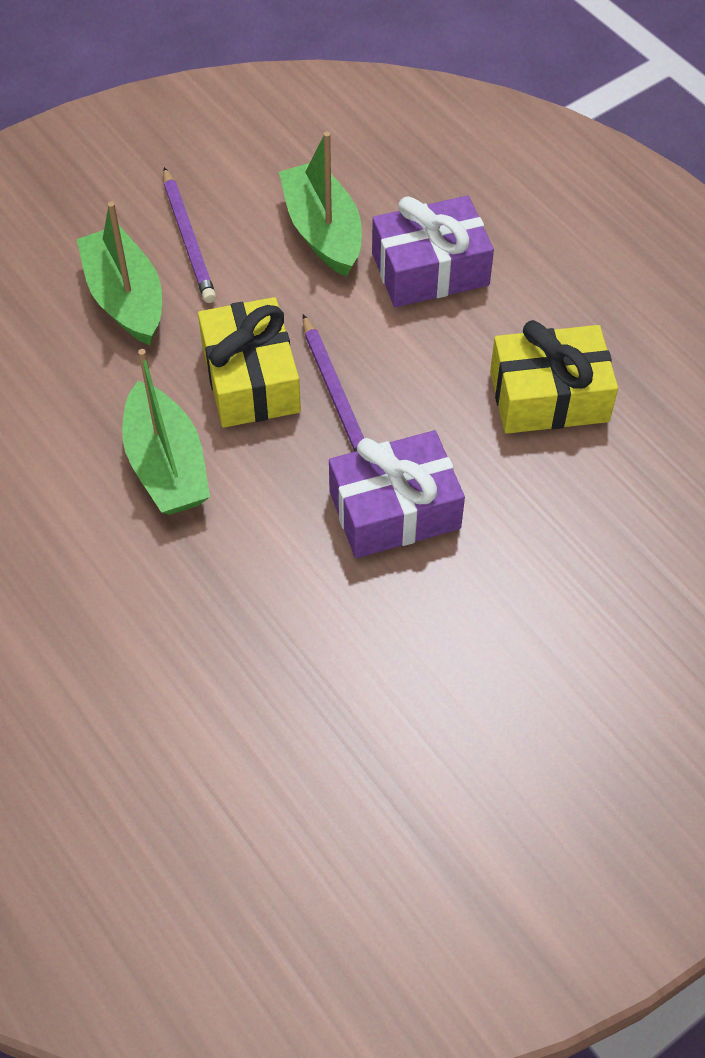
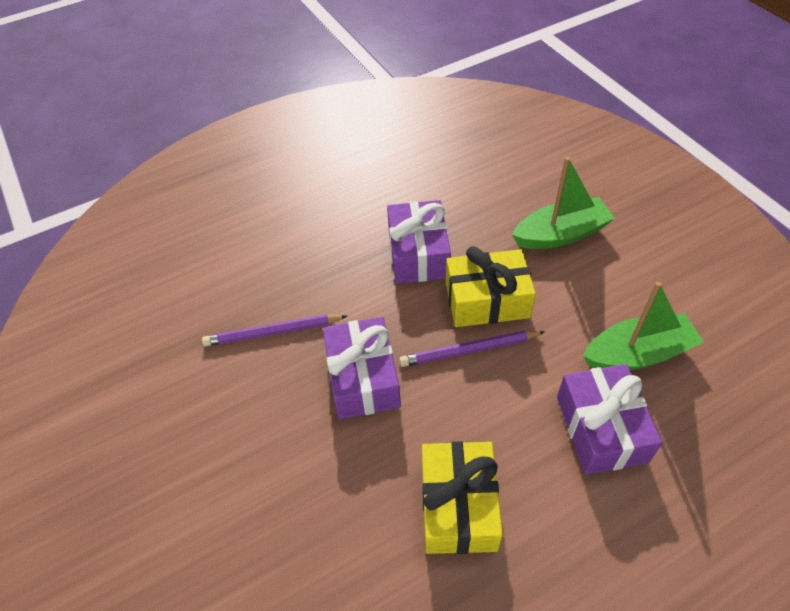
camera: 100 degrees right, 5 degrees down
green boat [122,349,210,515] -> purple gift [387,200,451,284]
purple pencil [163,167,216,303] -> purple pencil moved to [202,314,347,347]

